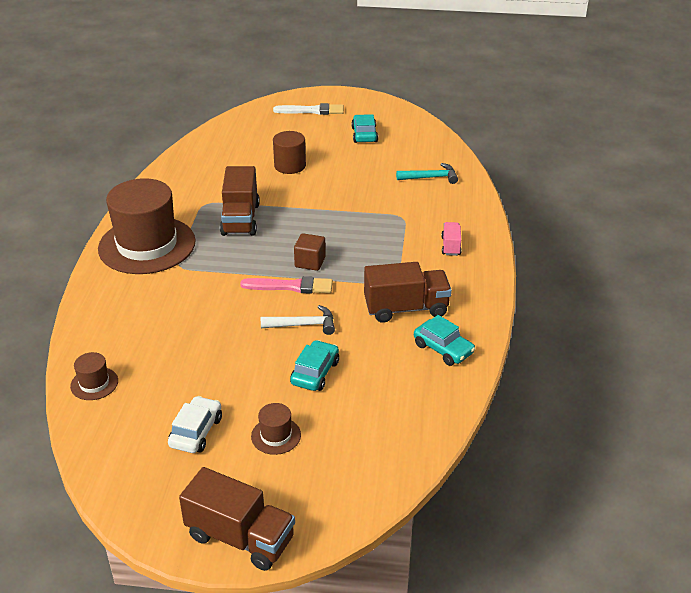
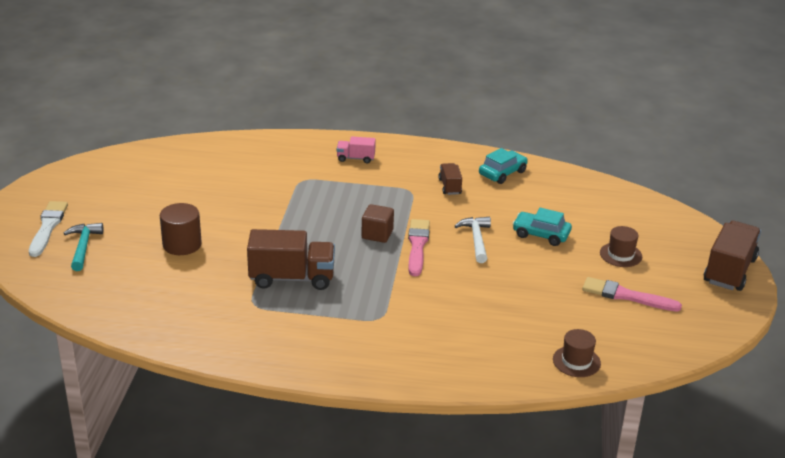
camera: 90 degrees left, 5 degrees down
brown hat [98,178,196,274] -> none
white car [168,396,222,453] -> pink brush [582,277,682,312]
turquoise car [351,114,378,143] -> none
brown truck [364,262,452,323] -> brown truck [438,163,462,195], size x0.52
turquoise hammer [396,163,458,184] -> turquoise hammer moved to [64,223,104,271]

